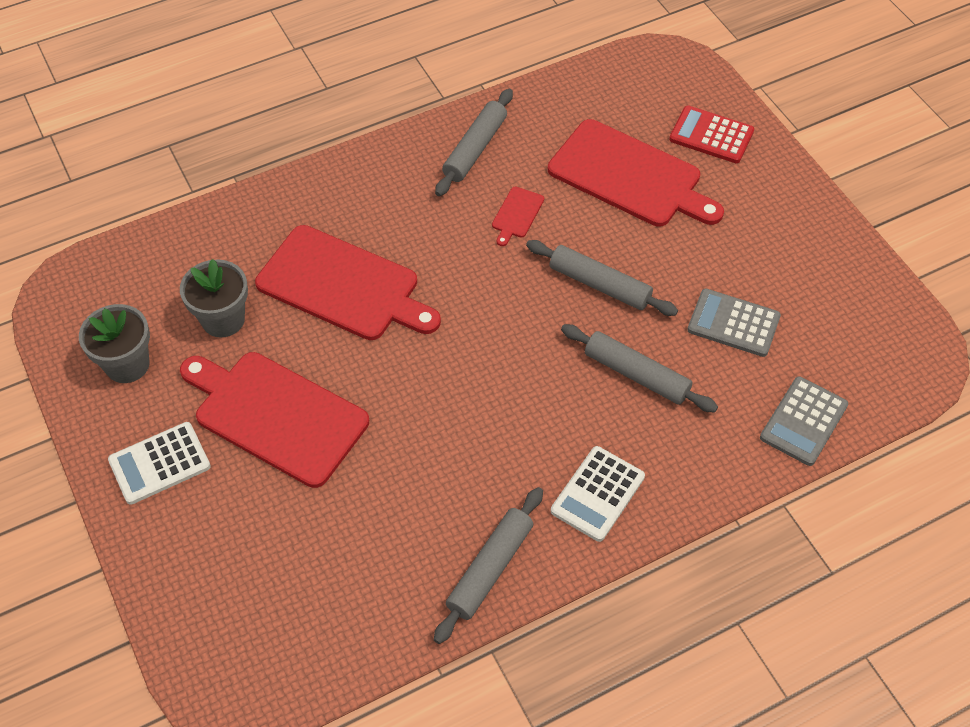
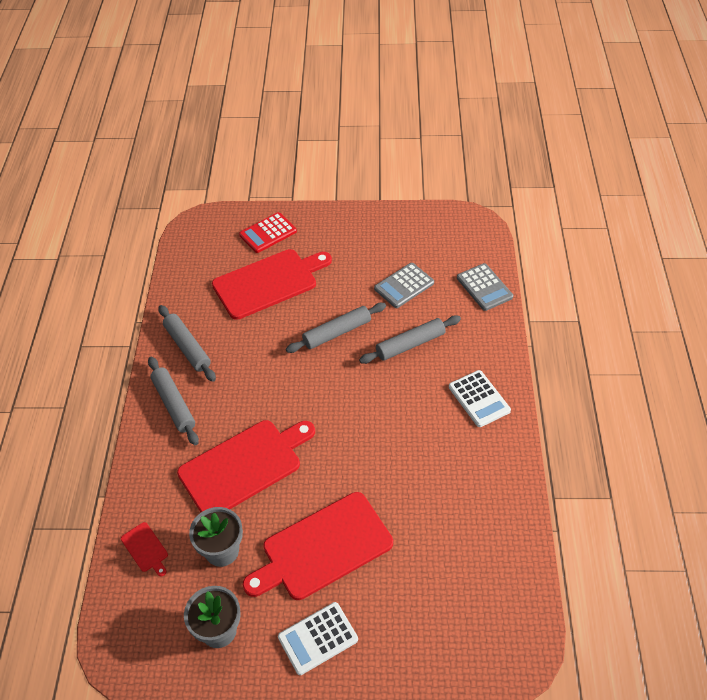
camera: 60 degrees left, 5 degrees down
white calculator [108,422,211,505] -> white calculator turned 60 degrees clockwise [278,602,358,675]
grey rolling pin [434,487,543,644] -> grey rolling pin moved to [148,357,199,445]
red cutting board [492,187,544,246] -> red cutting board moved to [121,522,168,576]

